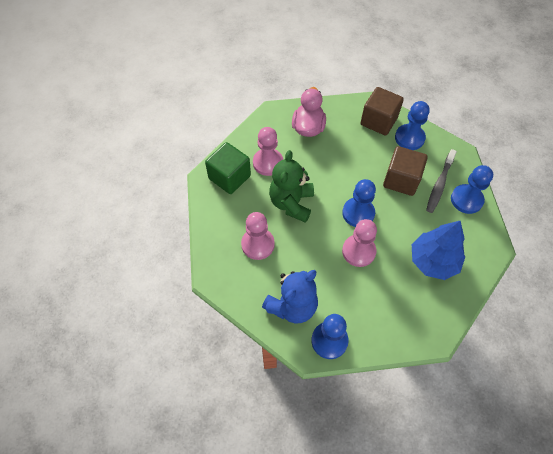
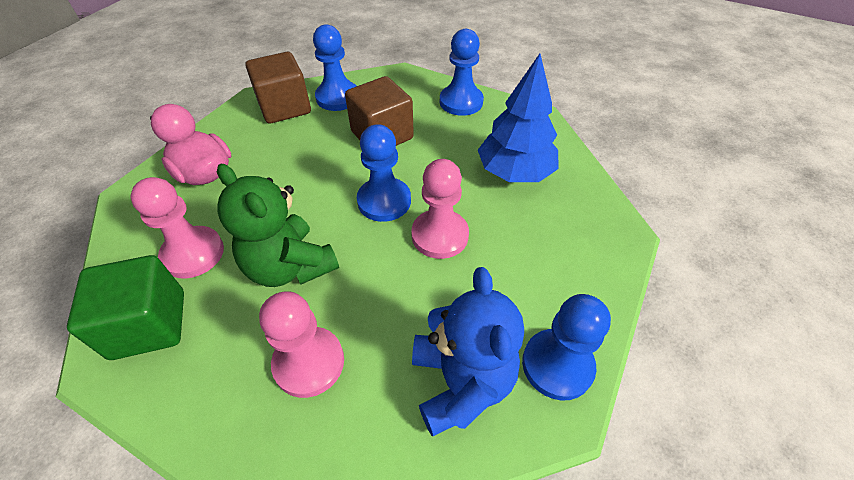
camera: 55 degrees left, 10 degrees down
grey toothbrush [426,149,457,213] -> none

